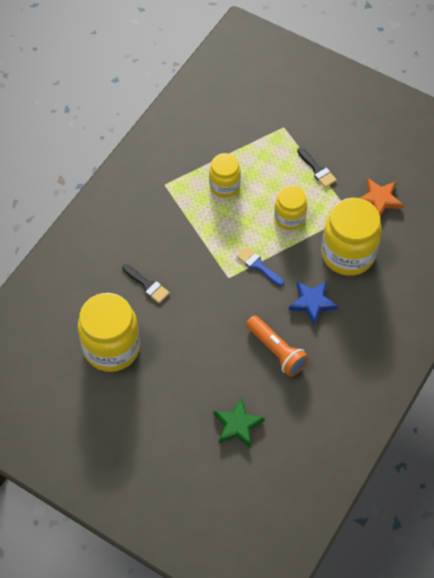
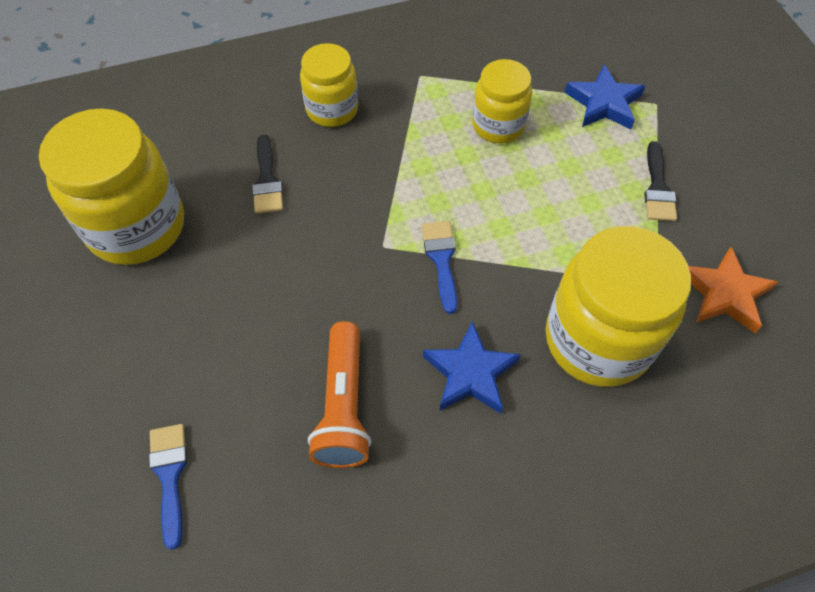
camera: 40 degrees right, 0 degrees up
green star [214,398,265,448] -> blue brush [149,424,187,550]
yellow jar [274,186,307,230] -> yellow jar moved to [300,43,358,127]
none -> blue star [564,64,645,129]

